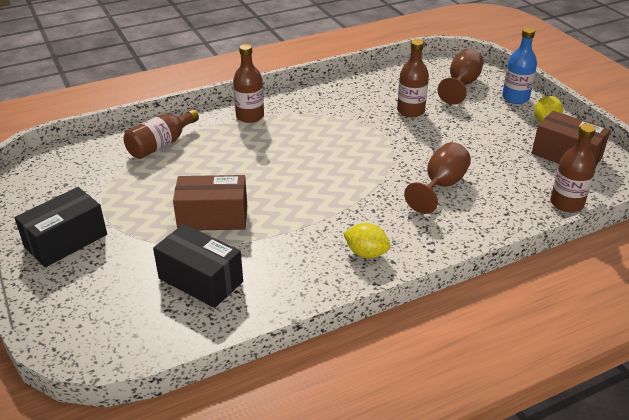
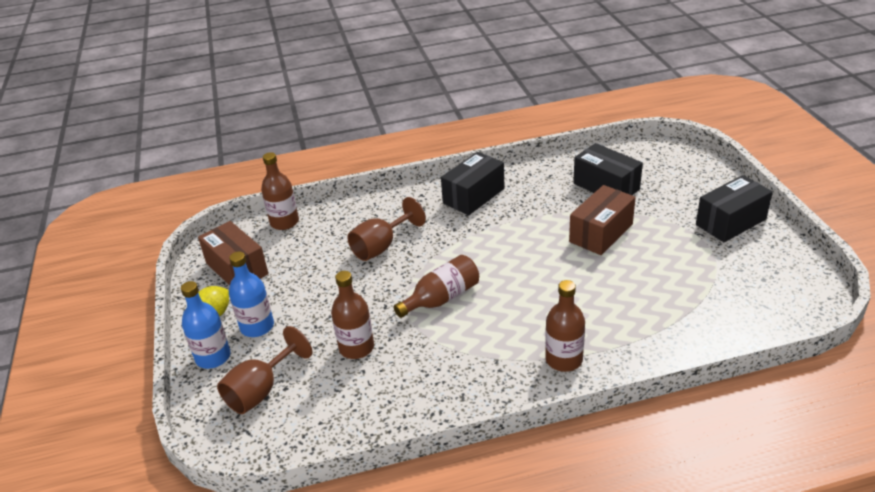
camera: 165 degrees left, 0 degrees up
brown bottle [124,109,199,159] -> brown bottle moved to [394,255,479,318]
brown box [173,175,247,230] -> brown box turned 60 degrees counterclockwise [569,185,636,255]
yellow lemon [343,223,391,258] -> black box [441,152,504,215]
none -> blue bottle [229,251,274,337]

